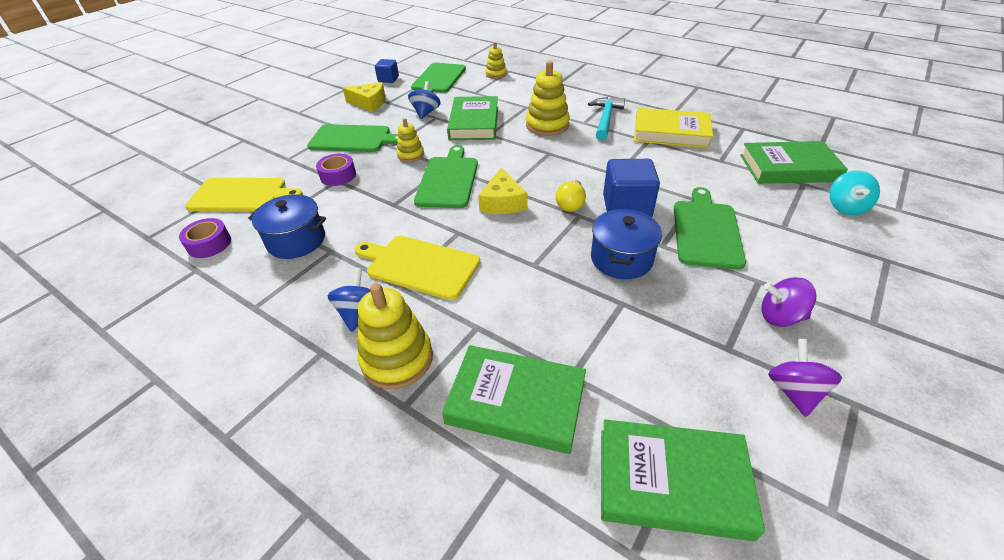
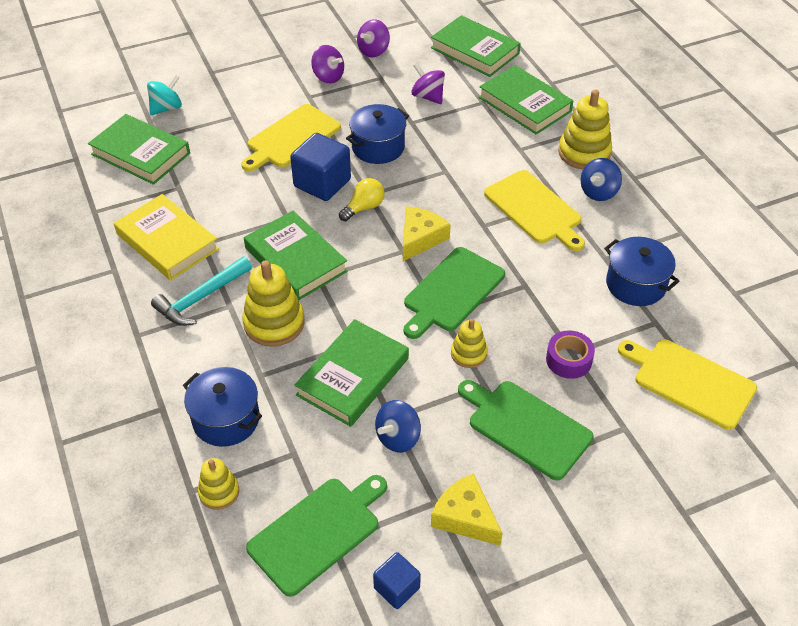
camera: 150 degrees left, 5 degrees up
purple tape [179,218,231,258] -> none
green cutting board [674,187,746,270] -> yellow cutting board [241,104,341,172]
none -> blue pot [183,367,262,447]
none -> green book [244,211,348,300]
none -> purple spinning top [411,63,445,104]

